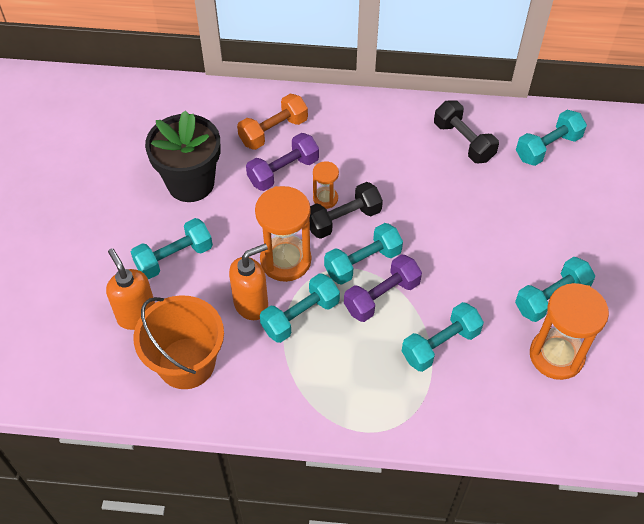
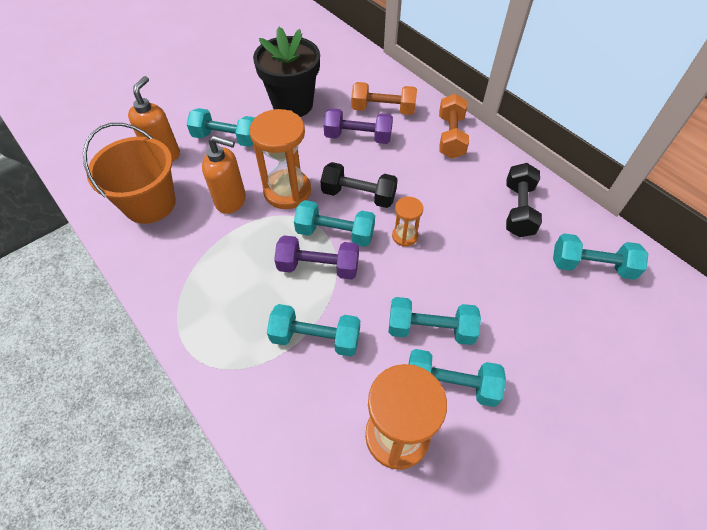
camera: 45 degrees right, 0 degrees up
turquoise dumbbell [260,273,340,343] -> turquoise dumbbell moved to [388,297,481,345]
orange hourglass [313,161,339,209] -> orange hourglass moved to [392,197,423,247]
none -> orange dumbbell [439,94,469,159]

